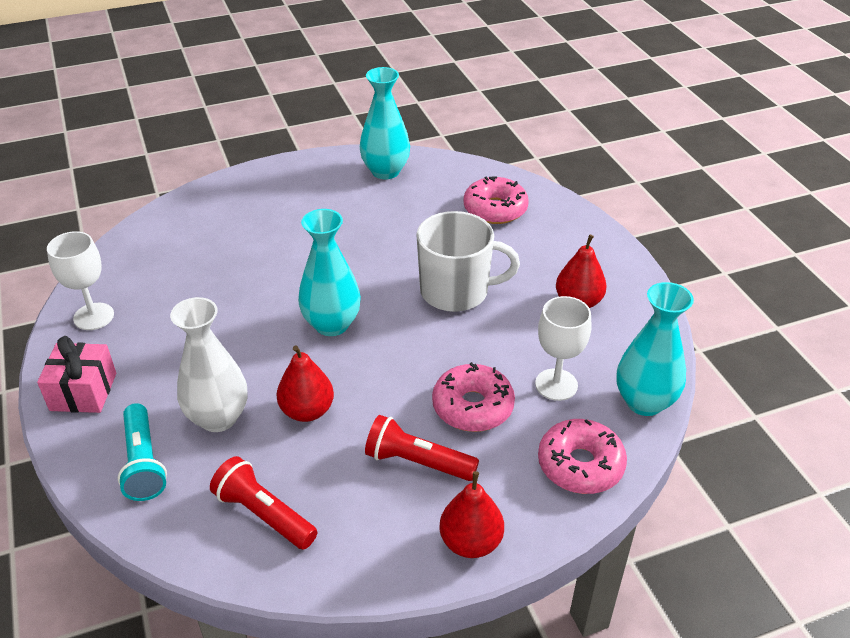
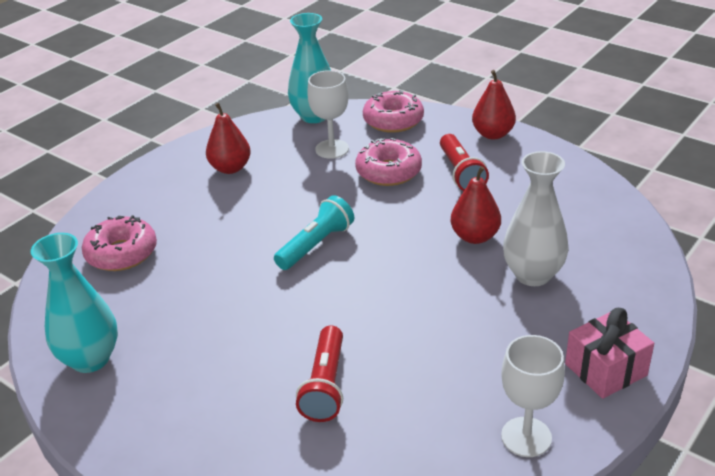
camera: 120 degrees left, 5 degrees down
turquoise flashlight [118,403,167,501] -> turquoise flashlight moved to [274,195,354,270]
red flashlight [210,456,317,550] -> red flashlight moved to [296,325,343,422]
turquoise vase [298,209,361,336] -> none
white mug [416,211,520,312] -> none

